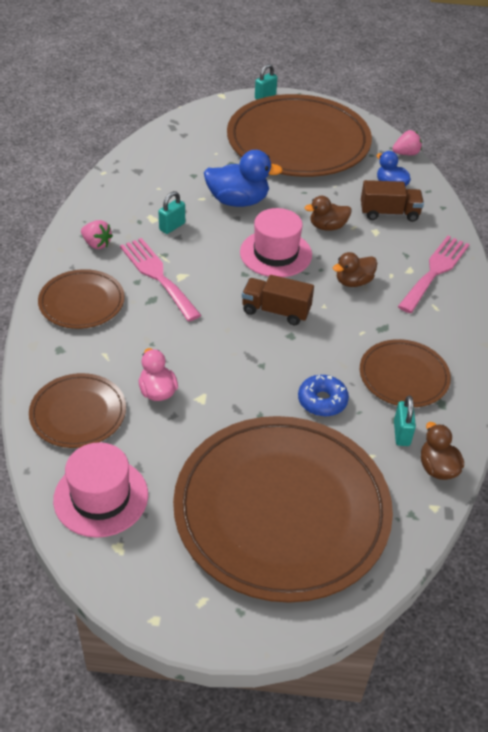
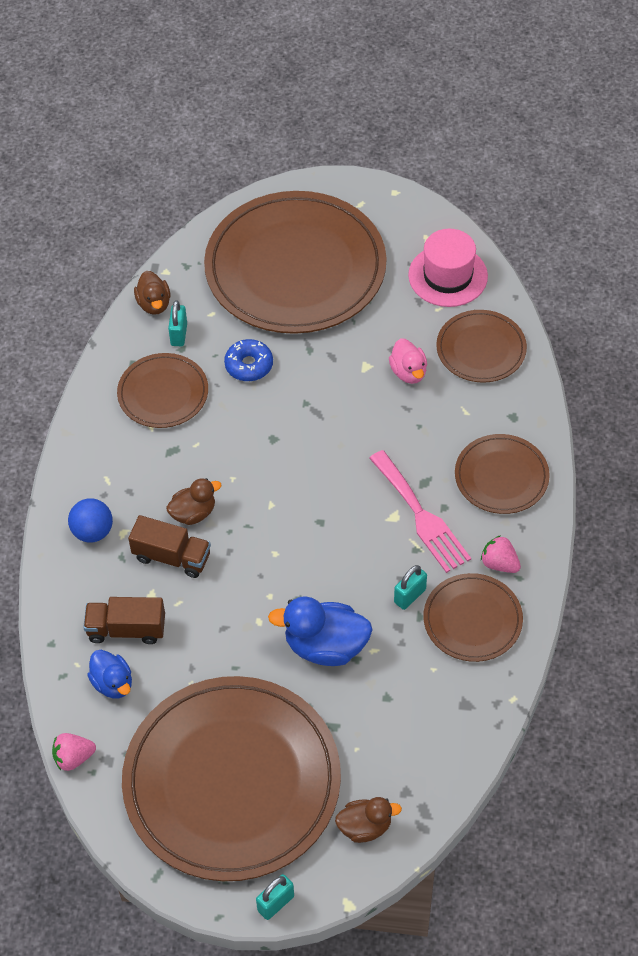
camera: 175 degrees left, 10 degrees up
pink hat [240,208,312,277] -> none
brown truck [242,275,314,325] -> brown truck moved to [128,515,211,578]
brown duck [304,196,352,231] -> brown duck moved to [335,797,402,843]
pink fork [398,236,470,313] -> blue ball [68,498,113,543]
none -> brown plate [424,573,523,662]

